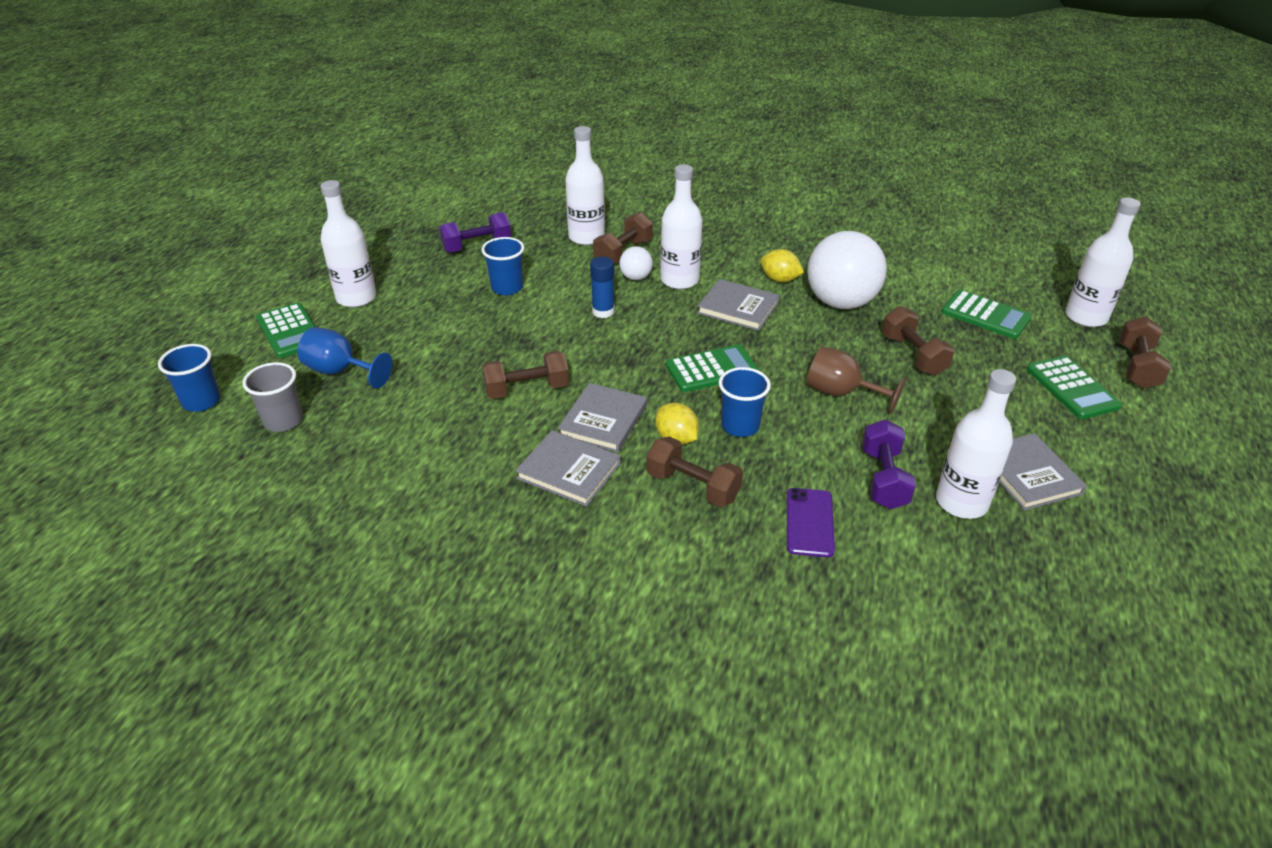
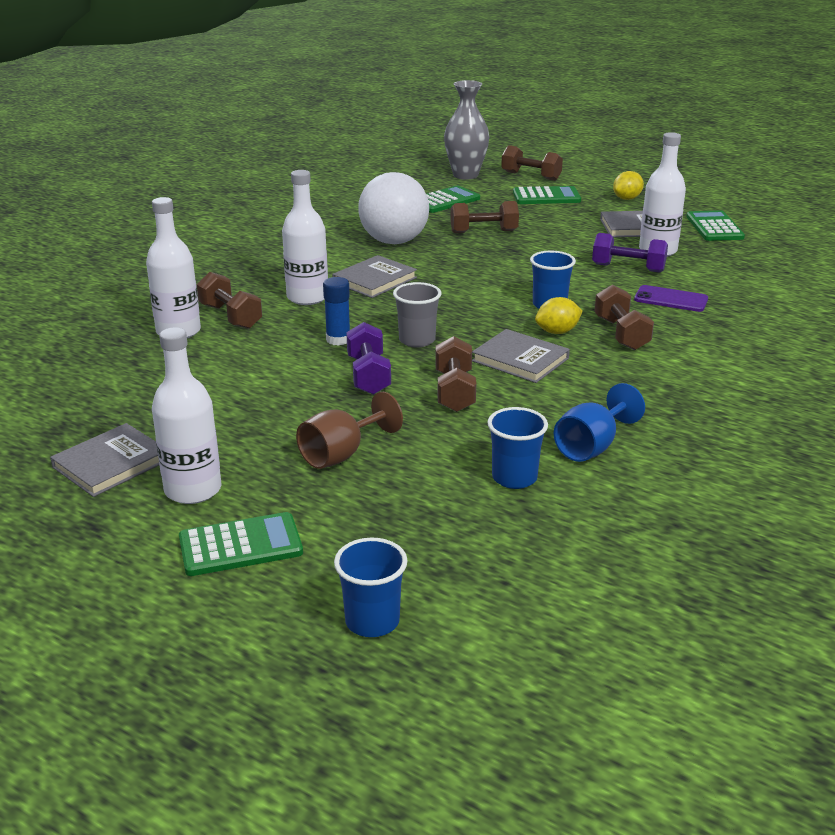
camera: 75 degrees left, 10 degrees down
grey cup [242,362,303,432] -> grey cup moved to [393,282,441,348]
blue goblet [297,327,393,389] -> blue goblet moved to [554,383,645,462]
purple dumbbell [439,212,511,253] -> purple dumbbell moved to [346,322,391,395]
blue cup [481,237,524,296] -> blue cup moved to [487,407,548,489]
grey book [515,430,621,507] -> grey book moved to [50,423,159,497]
white ball [619,246,653,280] -> none
brown dumbbell [646,436,743,507] -> brown dumbbell turned 60 degrees counterclockwise [594,284,654,350]
green calculator [666,344,759,392] -> green calculator moved to [686,210,745,241]
yellow lemon [761,249,804,282] -> yellow lemon moved to [613,171,644,200]
brown goblet [807,346,906,414] -> brown goblet moved to [296,392,403,469]
white bottle [1065,198,1141,327] -> grey vase [444,80,489,180]

